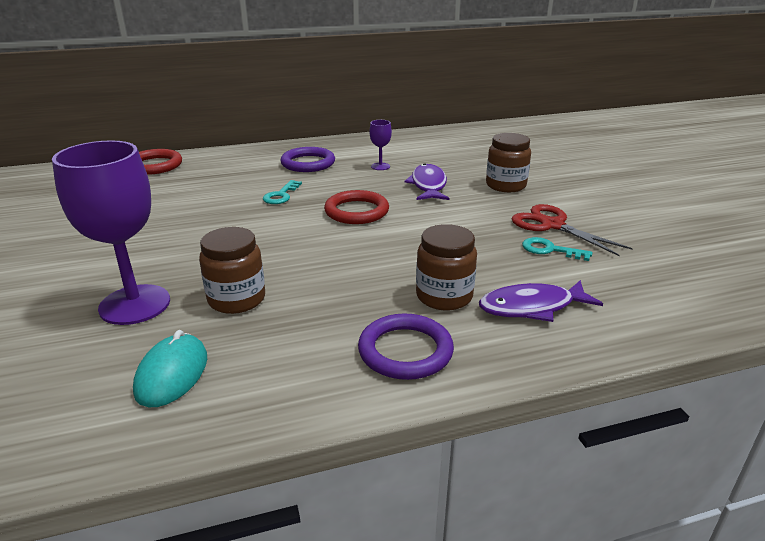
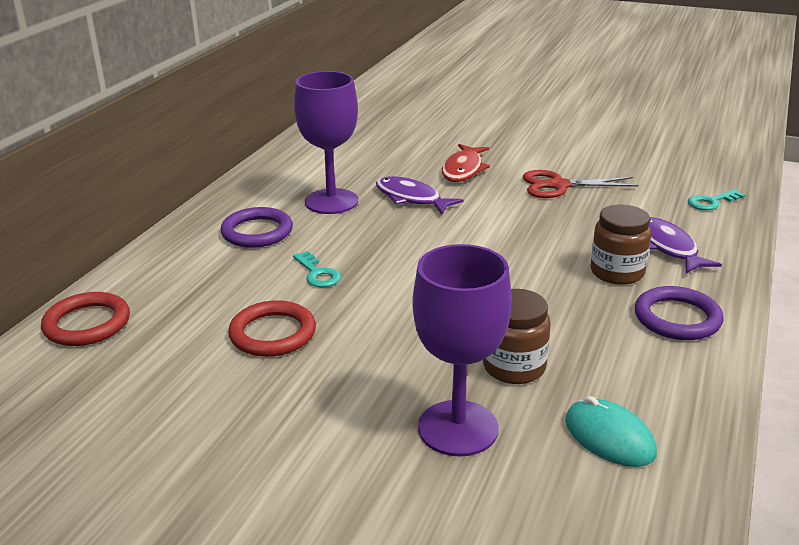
camera: 50 degrees left, 0 degrees up
red ring [324,190,389,224] -> red ring moved to [228,300,316,357]
purple goblet [370,120,392,170] -> purple goblet [294,71,358,214], size x2.28
purple fish [479,280,603,322] -> purple fish turned 135 degrees clockwise [649,217,722,274]
brown jar [486,133,531,192] -> red fish [442,144,490,182]
turquoise key [522,237,592,261] -> turquoise key moved to [688,189,745,210]

